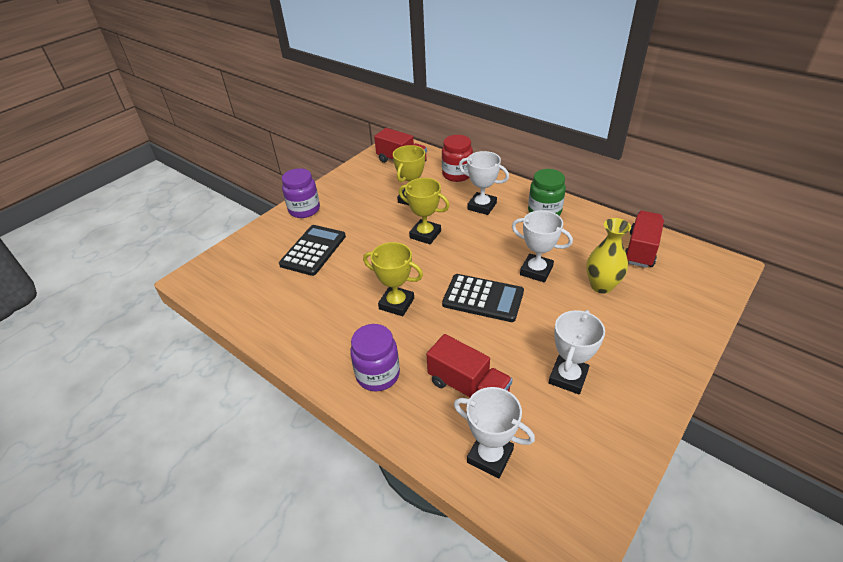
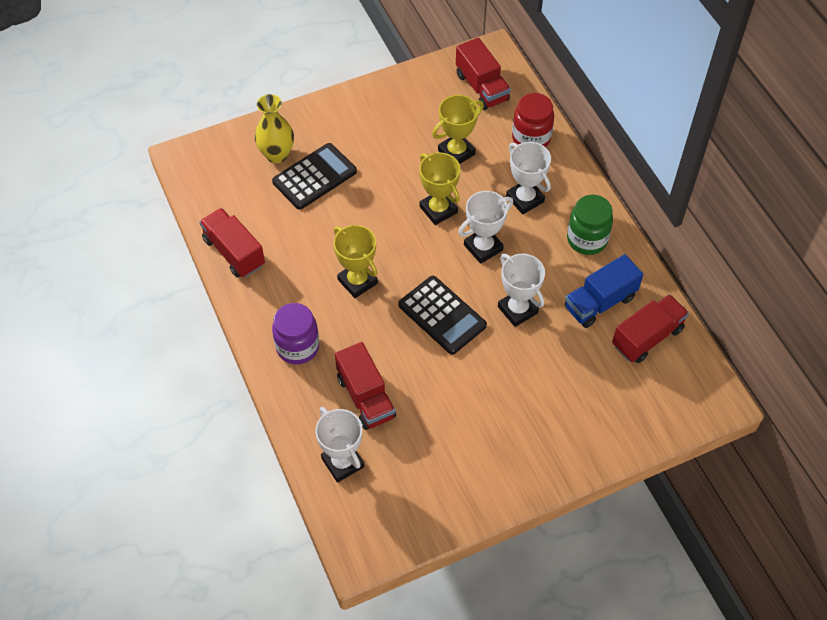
camera: 25 degrees right, 15 degrees up
purple jar [282,168,320,218] -> none
white trophy [549,310,605,394] -> white trophy moved to [458,191,513,264]
yellow vase [586,218,631,294] -> yellow vase moved to [255,94,294,163]
none -> red truck [199,208,265,278]
none -> blue truck [565,254,643,328]

